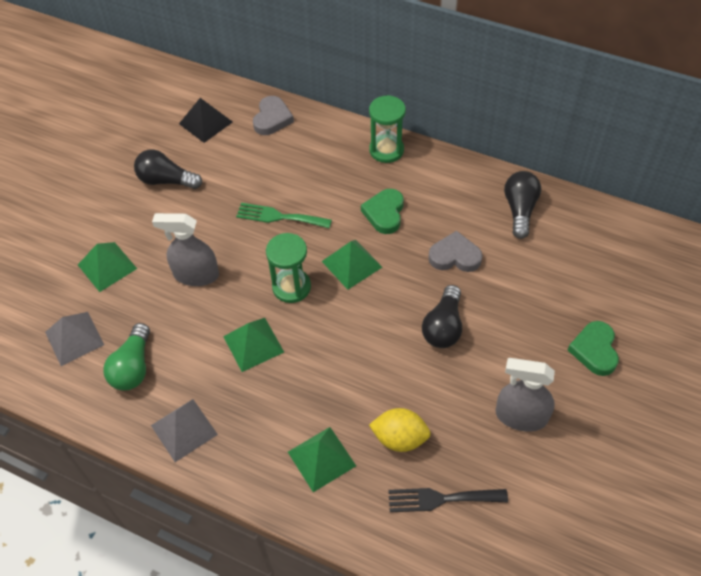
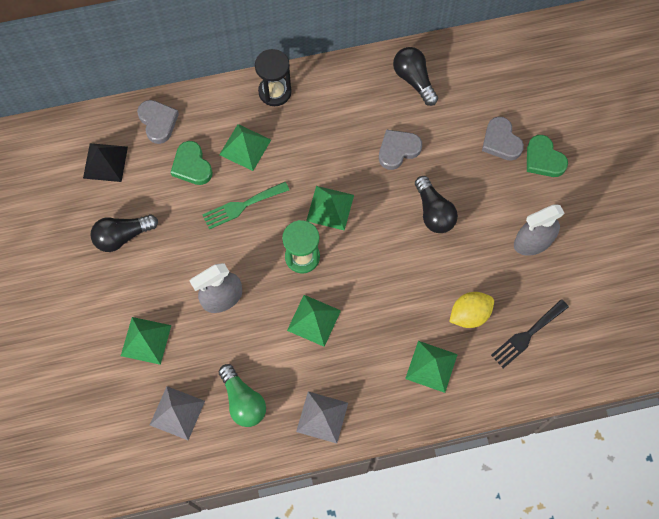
camera: 40 degrees left, 15 degrees up
green heart [361,189,404,234] -> green heart moved to [171,141,213,185]
green hourglass [369,95,406,163] -> black hourglass [255,49,292,106]
none -> green pyramid [219,124,271,171]
none -> grey heart [482,116,524,161]

